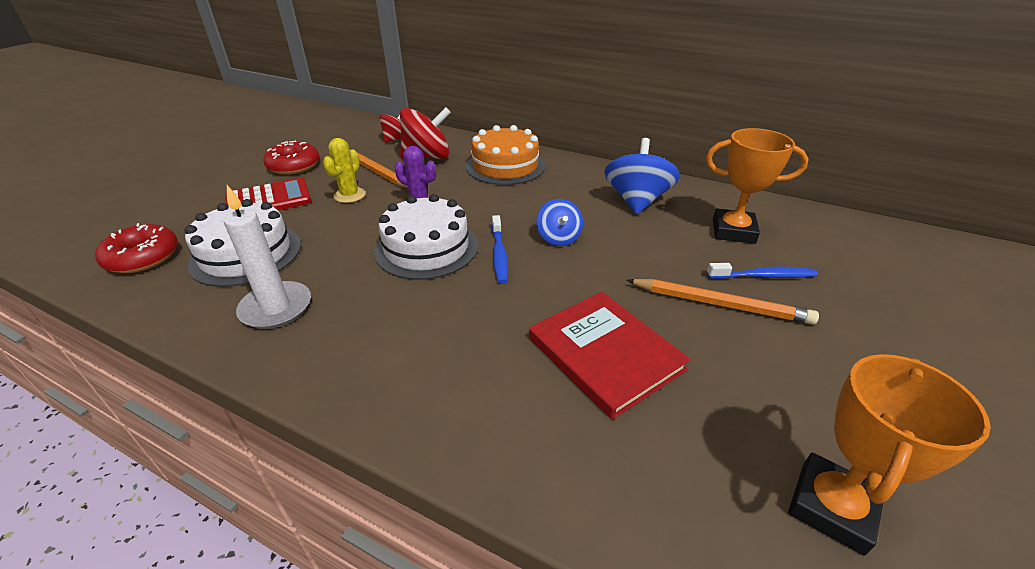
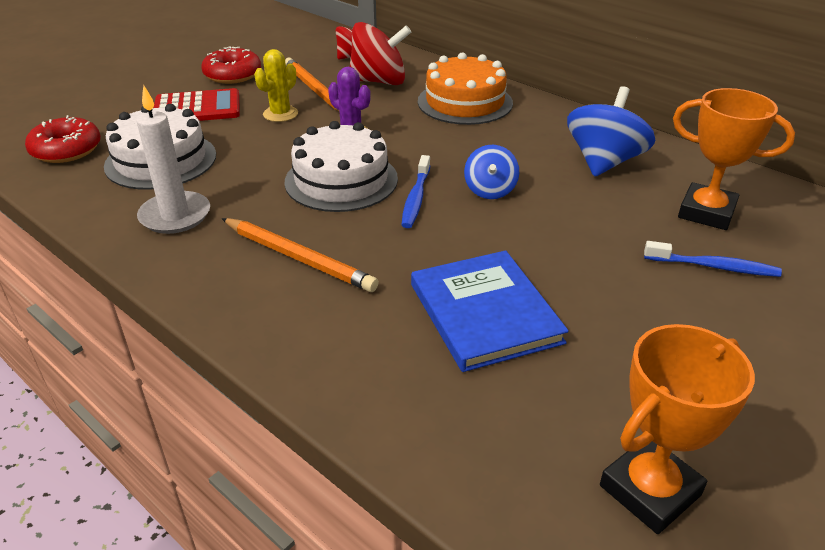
camera: 15 degrees right, 0 degrees up
red book [529,292,691,420] -> blue book [411,250,569,372]
orange pencil [626,279,819,324] -> orange pencil moved to [221,218,379,292]

